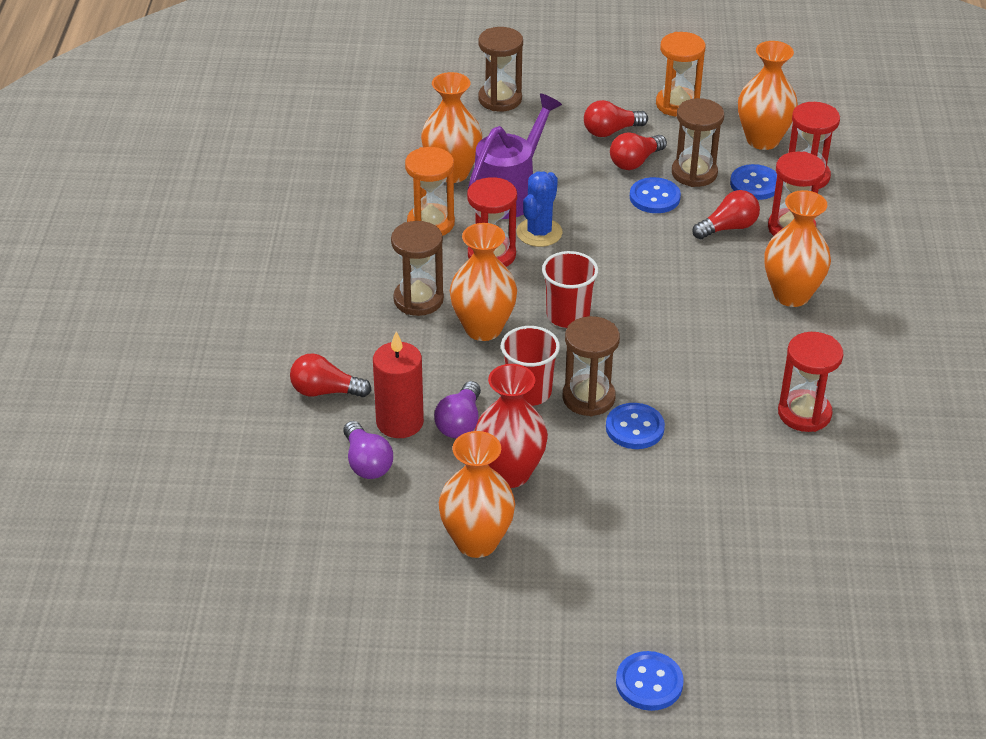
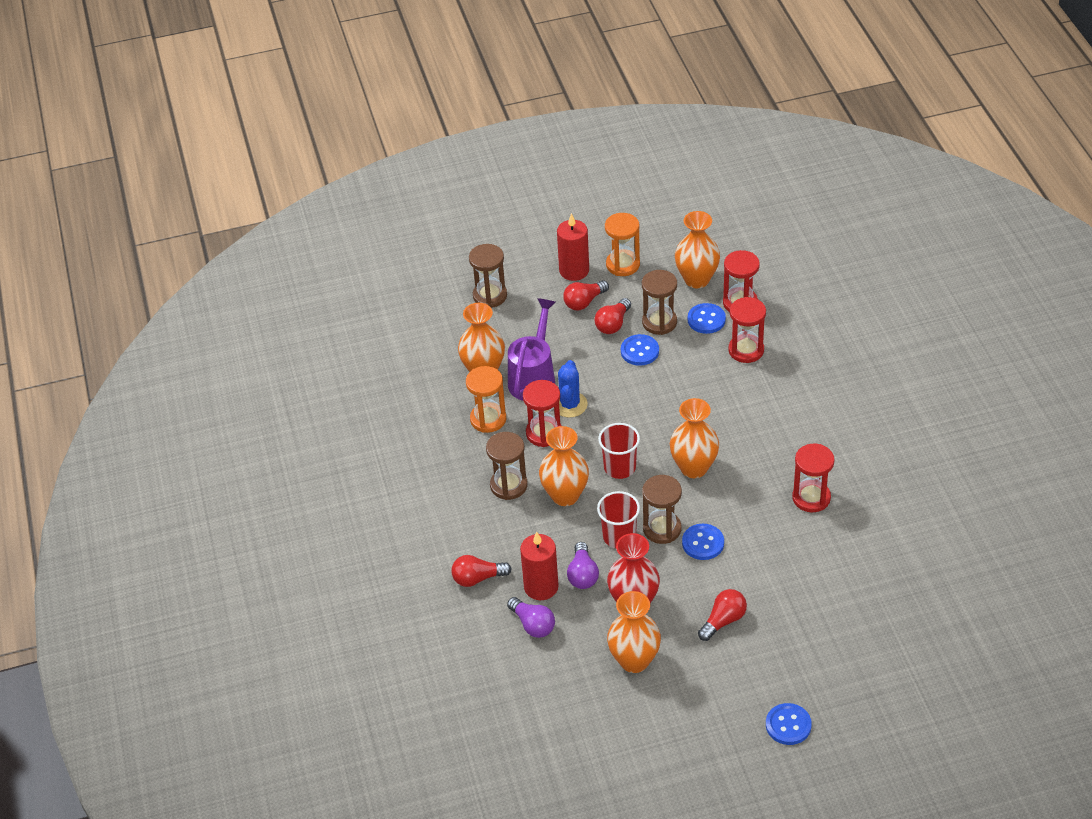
camera: 15 degrees left, 5 degrees up
red light bulb [692,190,760,239] -> red light bulb moved to [698,589,747,641]
orange vase [764,190,831,307] -> orange vase moved to [670,398,719,478]
none -> red candle [557,213,589,281]

